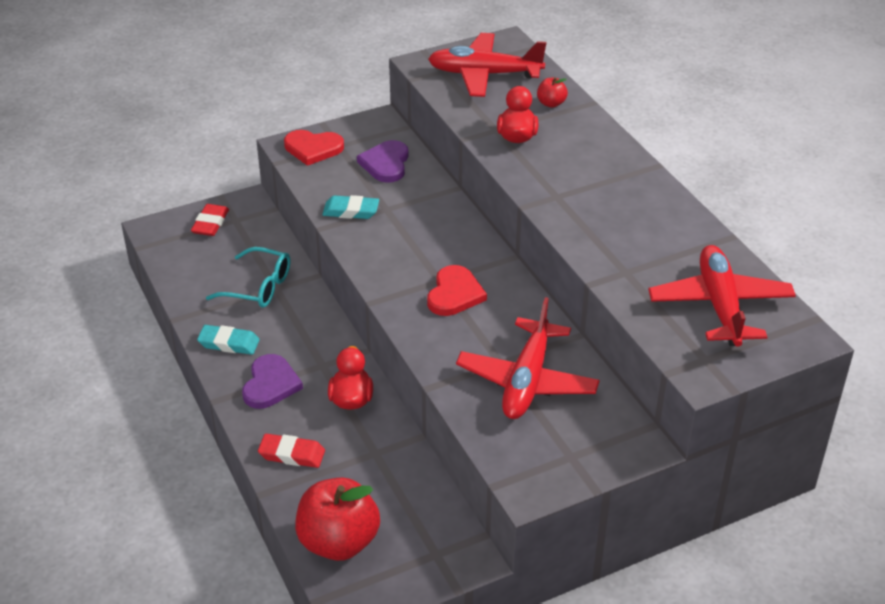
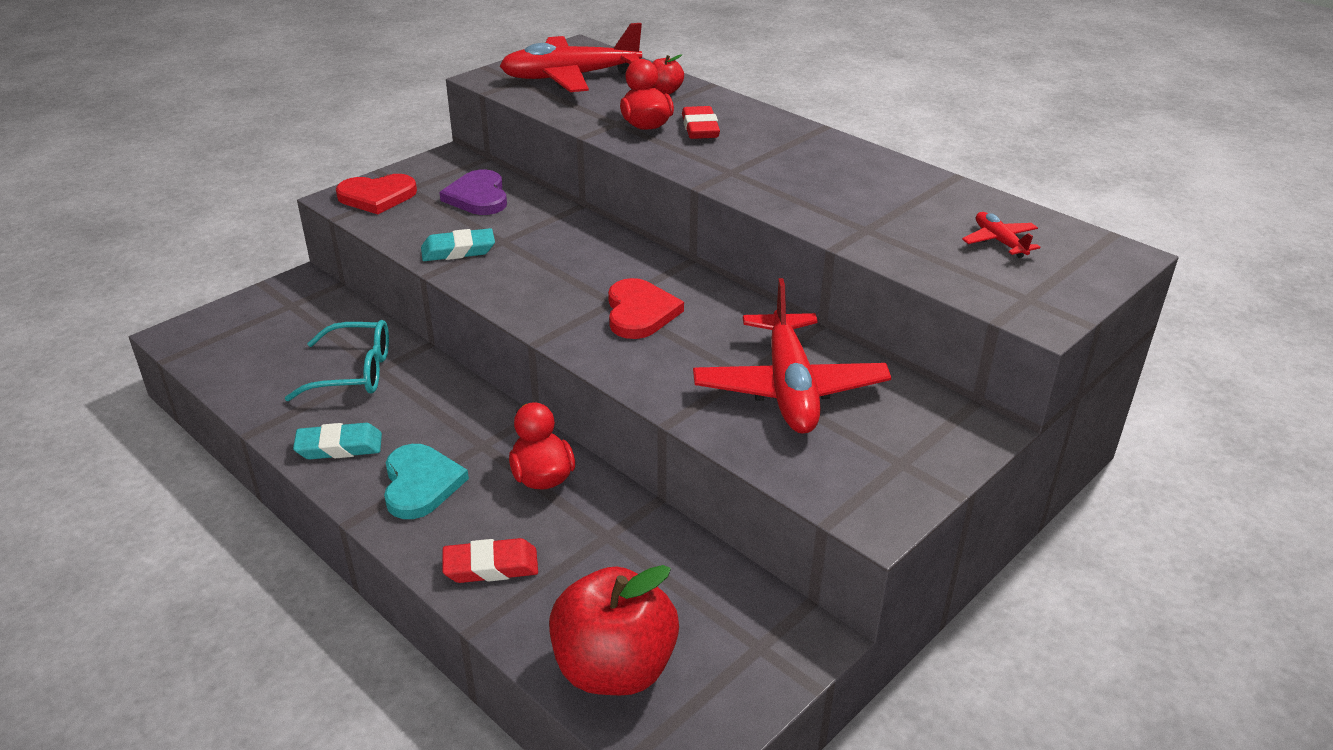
camera: 20 degrees left, 5 degrees down
red eraser [191,204,229,236] -> red eraser moved to [682,106,720,139]
purple heart [242,354,303,409] -> turquoise heart [384,444,469,519]
red plane [648,245,796,347] -> red plane [962,212,1040,258], size x0.45

